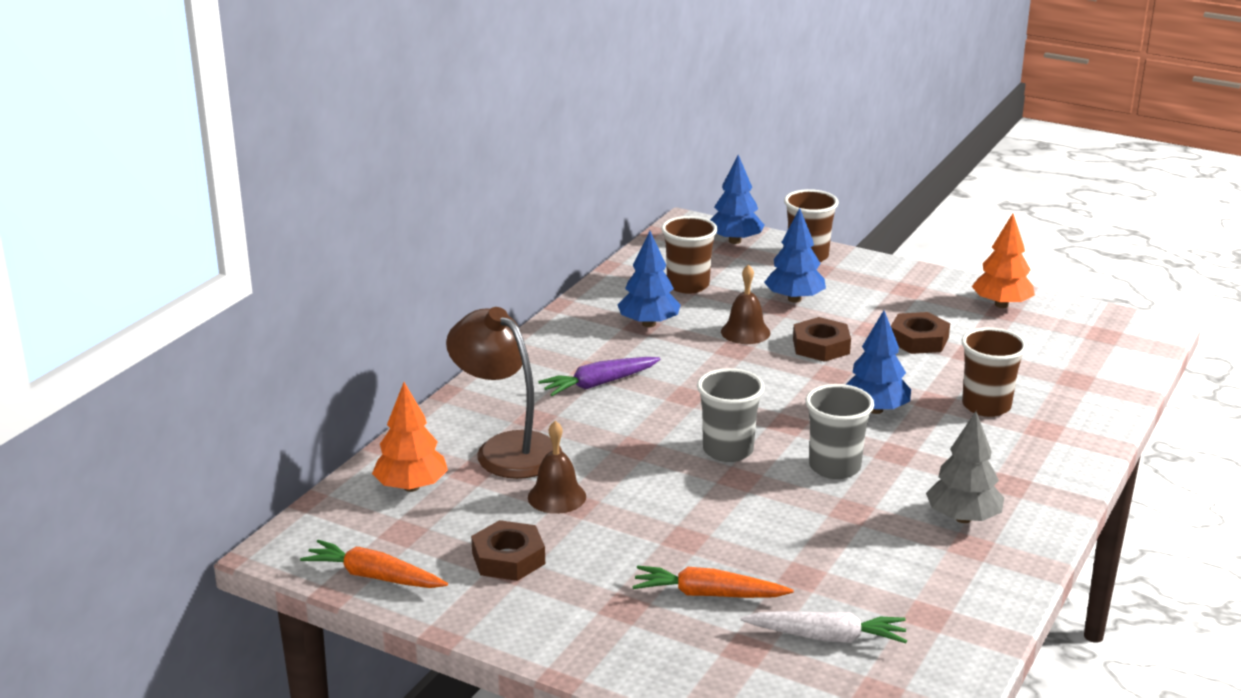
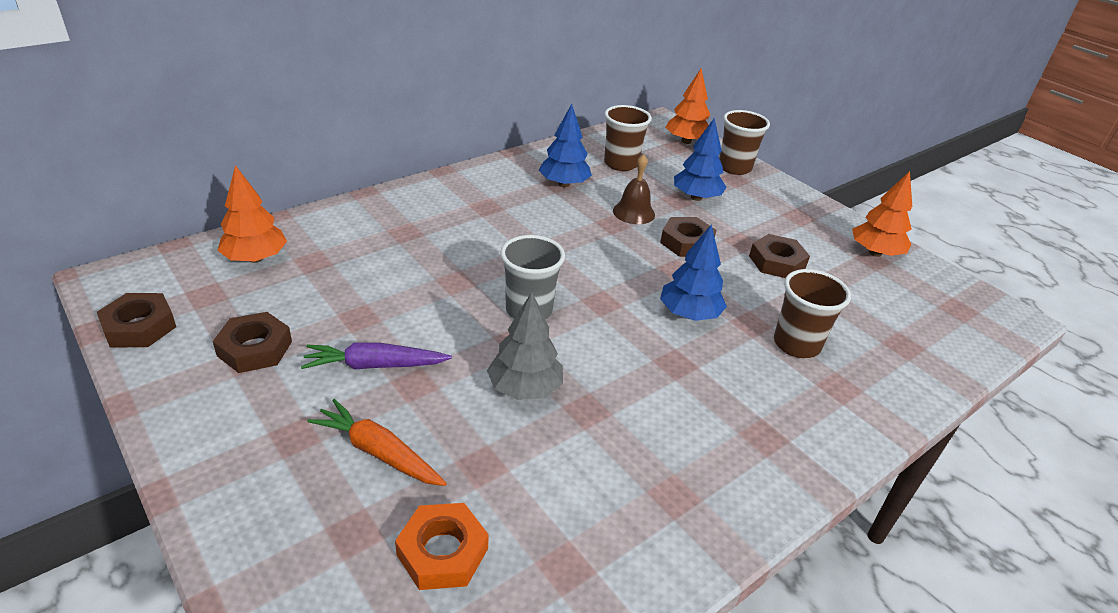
camera: 20 degrees right, 10 degrees up
orange carrot [300,540,448,588] -> brown nut [97,293,176,347]
brown lamp [446,307,562,479] -> none
brown bell [528,421,586,514] -> none
purple carrot [538,357,660,396] -> purple carrot moved to [301,342,452,369]
blue tree [710,155,764,244] -> orange tree [666,69,710,144]
white carrot [740,611,907,643] -> orange nut [395,503,489,590]
grey cup [805,384,874,479] -> none
grey tree [926,411,1004,523] -> grey tree moved to [487,292,563,400]

